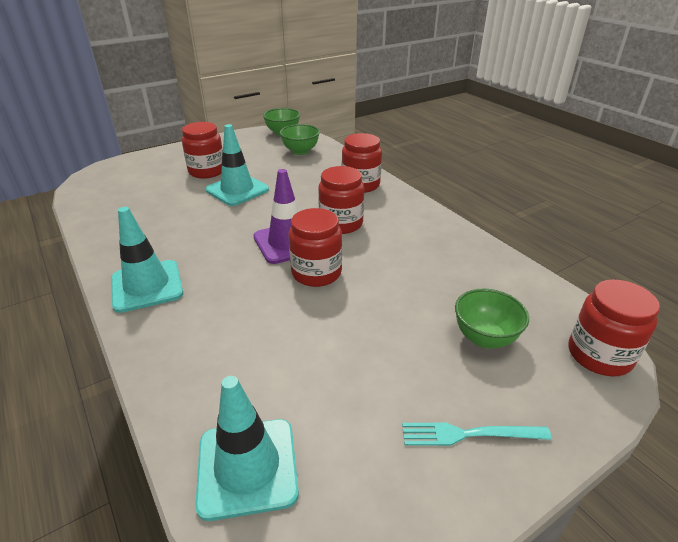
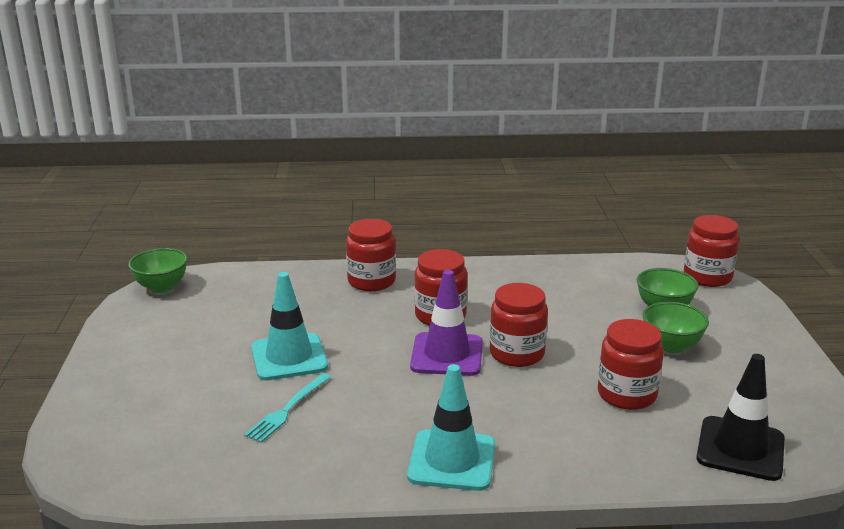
camera: 60 degrees left, 10 degrees down
red jar [182,122,223,179] -> red jar moved to [598,319,664,410]
turquoise traffic cone [195,376,299,521] -> black traffic cone [696,354,785,481]
green bowl [279,124,320,155] -> green bowl moved to [643,302,709,353]
turquoise fork [402,423,552,446] -> turquoise fork moved to [244,373,331,443]

